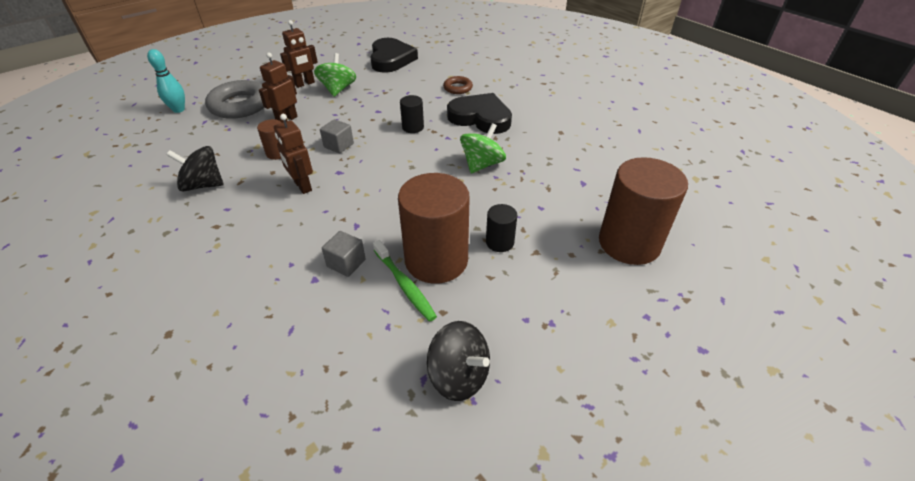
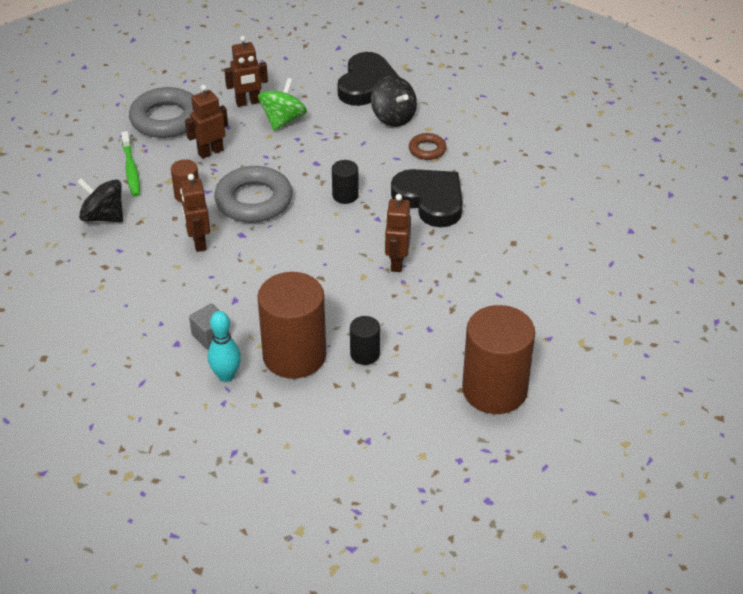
camera: 20 degrees right, 0 degrees up
turquoise bowling pin [147,49,185,113] -> turquoise bowling pin moved to [208,311,241,382]
grey cube [320,119,354,153] -> grey ring [214,166,292,223]
green toothbrush [373,240,437,322] -> green toothbrush moved to [121,131,140,197]
black spinning top [427,321,490,401] -> black spinning top moved to [371,76,417,127]
green spinning top [460,123,506,173] -> brown robot [385,194,411,272]

